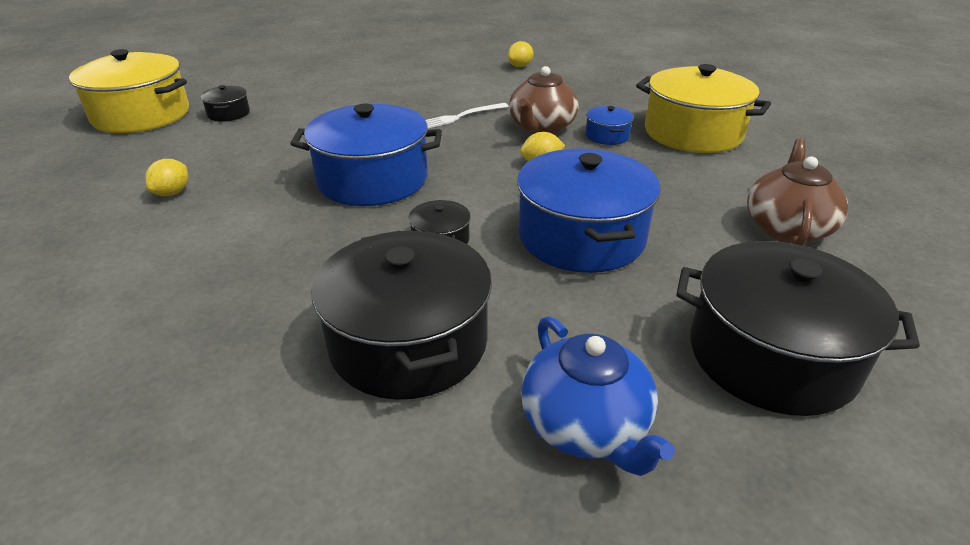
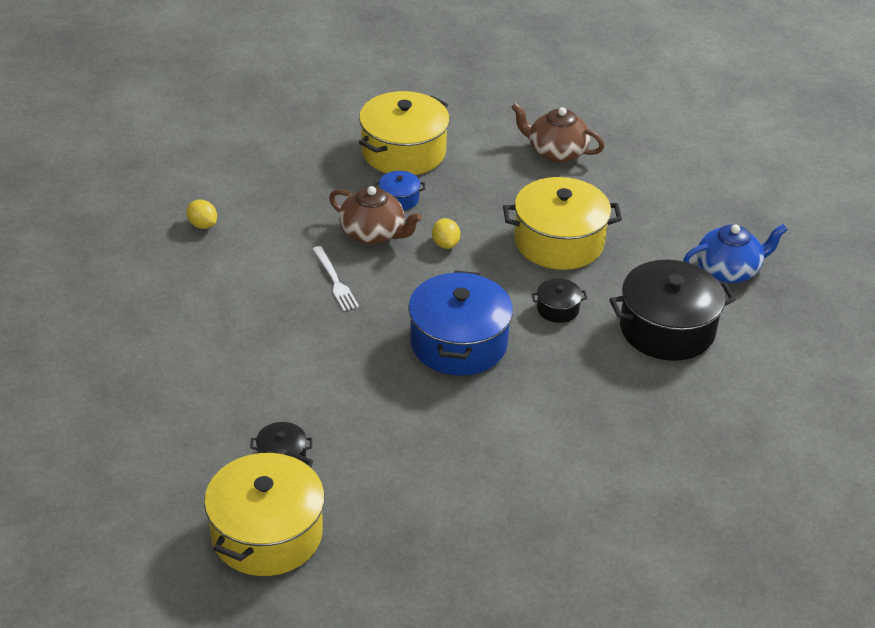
camera: 85 degrees left, 5 degrees up
yellow lemon [145,159,188,196] -> none
blue pot [517,148,661,273] -> yellow pot [503,177,622,270]
black pot [677,241,920,416] -> none

